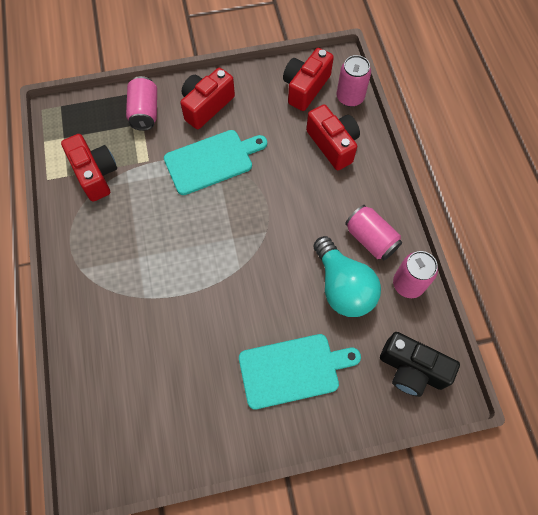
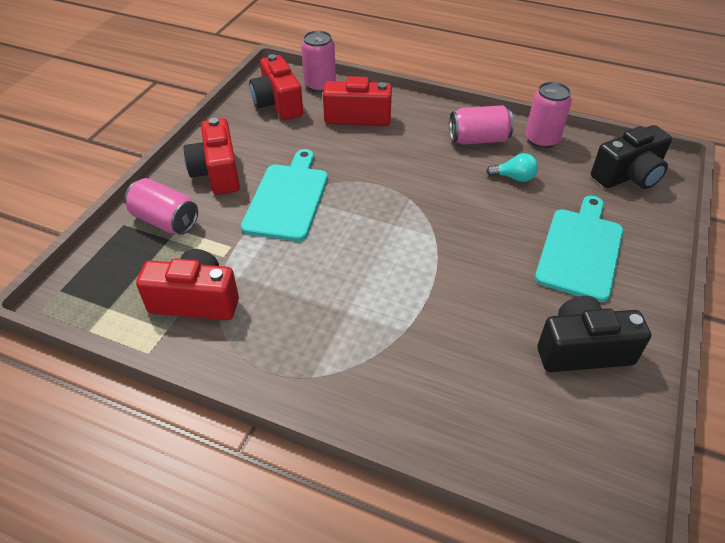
camera: 55 degrees left, 20 degrees down
turquoise light bulb [314,236,381,317] -> turquoise light bulb [486,153,538,182], size x0.47
none -> black camera [537,296,651,372]

